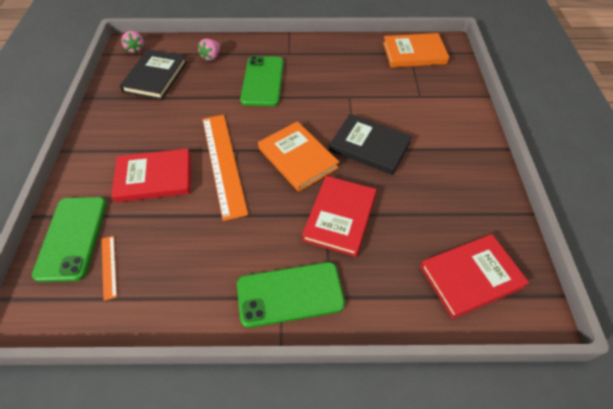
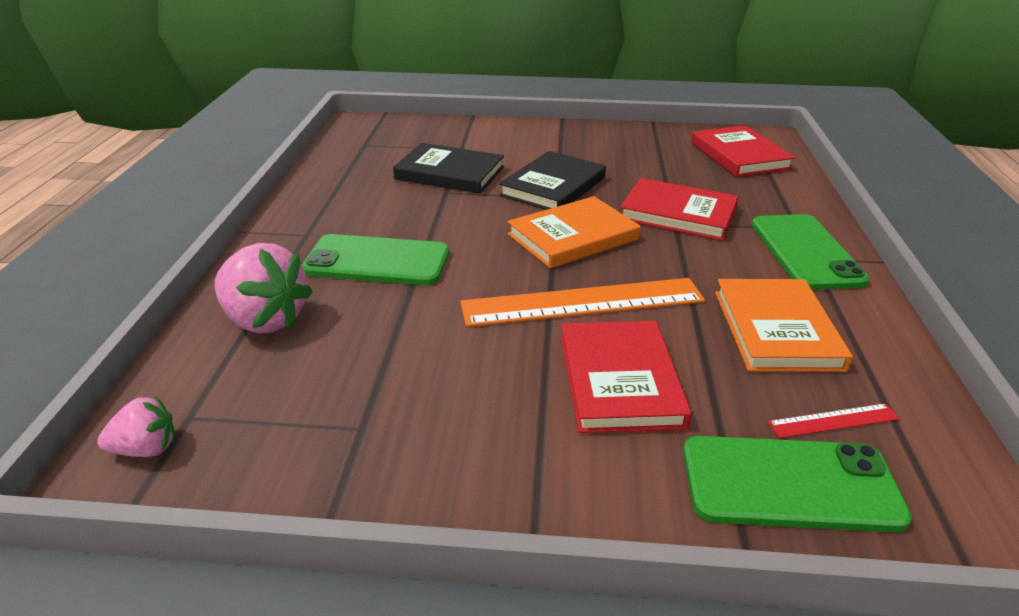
camera: 85 degrees left, 20 degrees down
orange ruler [102,236,117,301] -> red ruler [768,403,900,438]
black book [120,49,187,100] -> black book moved to [393,143,504,193]
pink strawberry [198,39,220,61] -> pink strawberry [214,243,313,333], size x1.83
orange book [383,33,449,67] -> orange book moved to [715,279,853,372]

